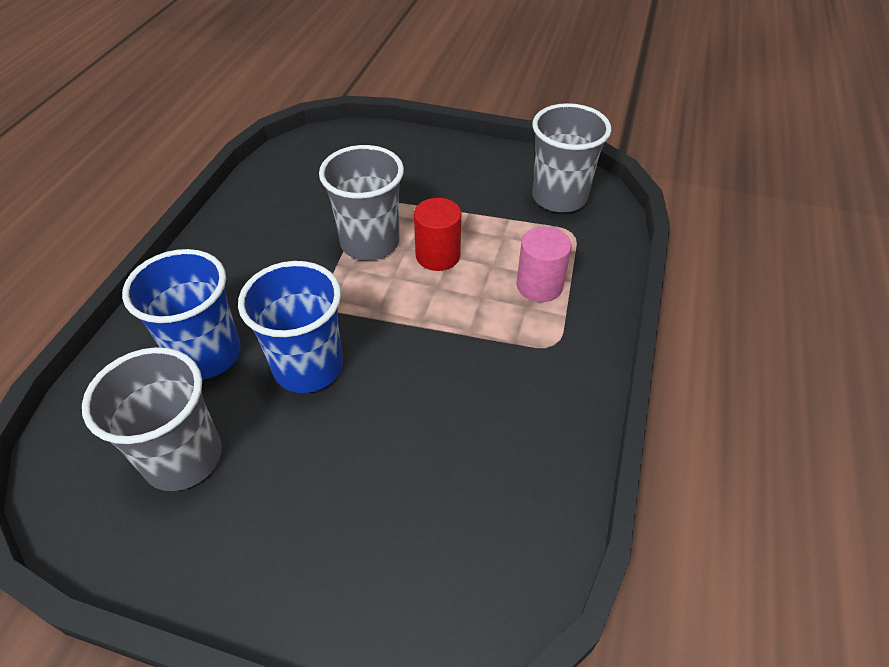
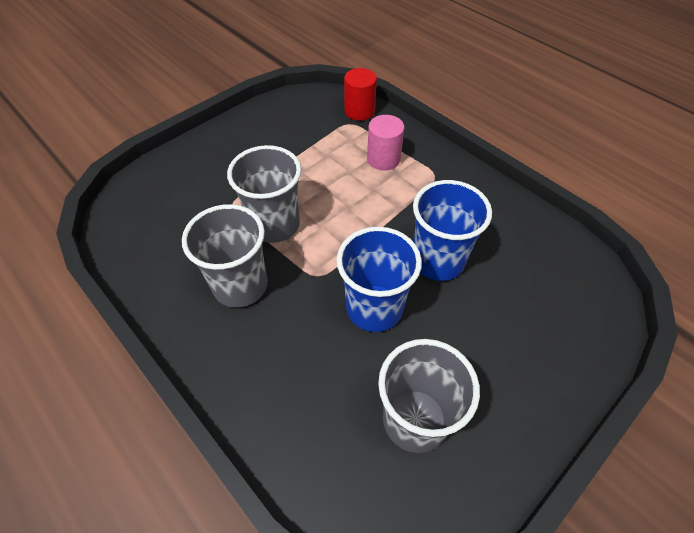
camera: 60 degrees left, 5 degrees up
blue cup [122,249,241,379] -> blue cup moved to [413,180,492,281]
red cylinder [414,198,461,271] -> red cylinder moved to [344,68,377,121]
grey cup [532,103,611,213] -> grey cup moved to [182,204,268,308]

